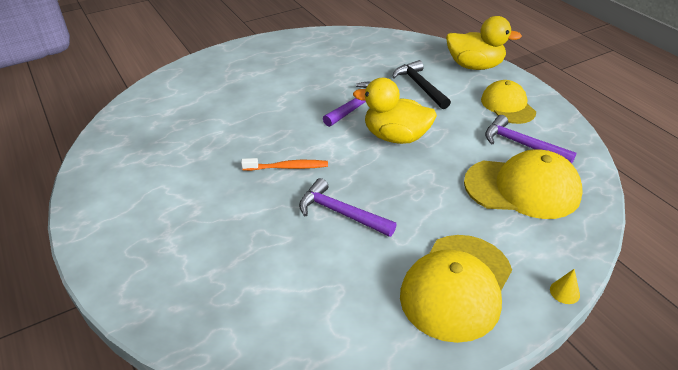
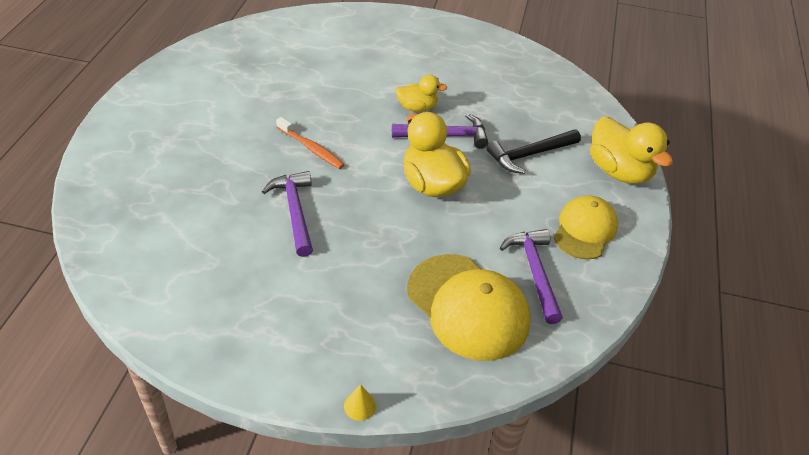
camera: 40 degrees right, 5 degrees up
black hammer [392,60,451,109] -> black hammer turned 135 degrees counterclockwise [486,129,581,174]
yellow cap [400,235,512,343] -> none
none -> yellow duck [395,75,447,112]

